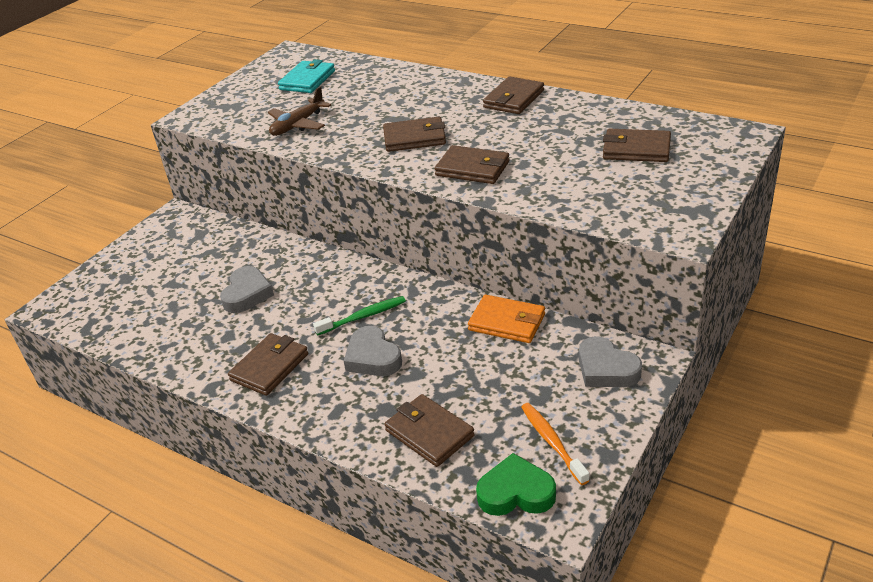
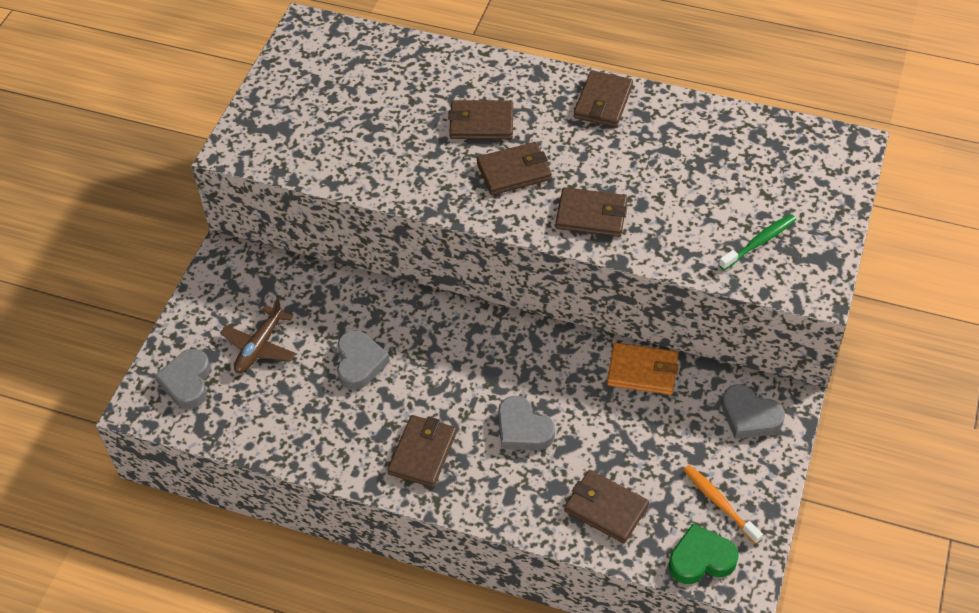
camera: 15 degrees left, 15 degrees up
brown plane [268,86,331,136] -> brown plane moved to [220,298,296,373]
turquoise wallet [278,59,335,93] -> none
green toothbrush [313,296,406,335] -> green toothbrush moved to [719,214,796,270]
brown wallet [603,128,671,162] -> brown wallet moved to [448,100,513,139]
none -> grey heart [155,349,211,409]

